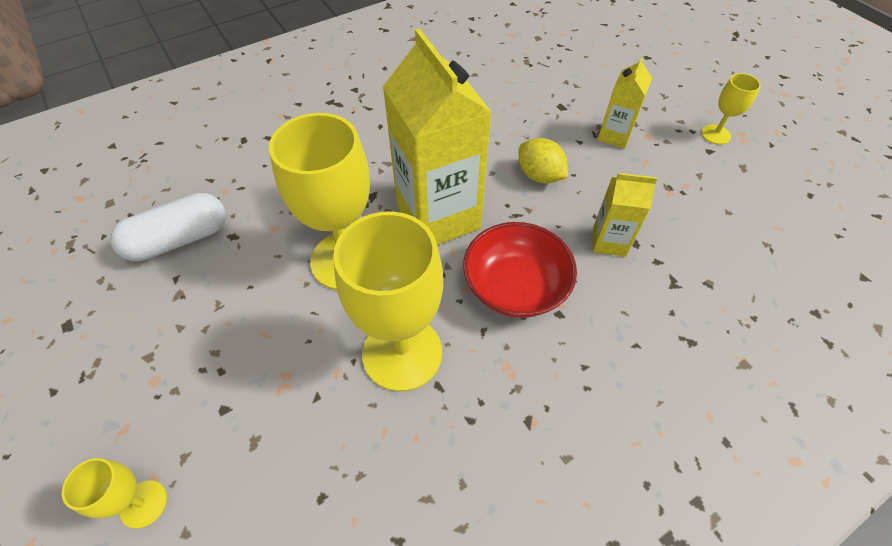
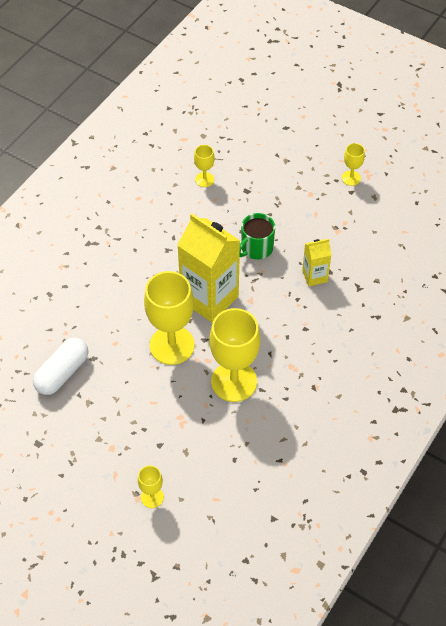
camera: 25 degrees left, 0 degrees up
red bowl [463,222,577,318] -> none
yellow lemon [518,138,568,183] -> green mug [240,213,275,260]
yellow carton [597,56,652,149] -> none
none -> yellow goblet [194,145,214,187]

